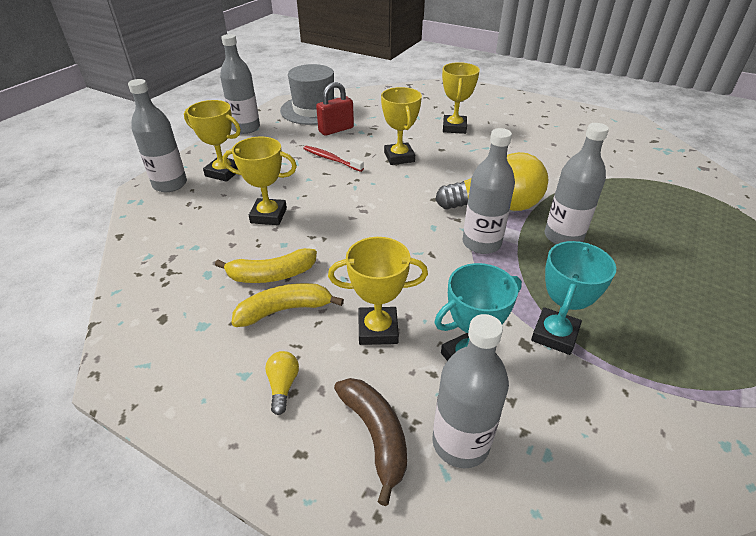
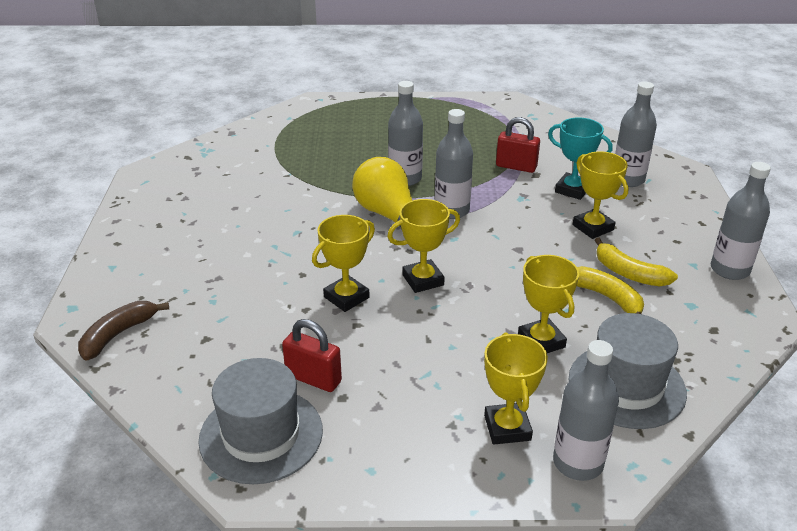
camera: 120 degrees left, 5 degrees down
grey bottle [220,34,260,134] -> grey bottle moved to [710,162,771,280]
yellow light bulb [265,351,299,415] -> none
red toothbrush [303,146,364,172] -> none
brown banana [334,378,407,506] -> brown banana moved to [78,301,169,361]
yellow trophy [442,62,480,134] -> yellow trophy moved to [387,199,460,293]
turquoise trophy [531,241,616,355] -> red padlock [496,117,540,173]
none -> grey hat [569,313,687,429]

